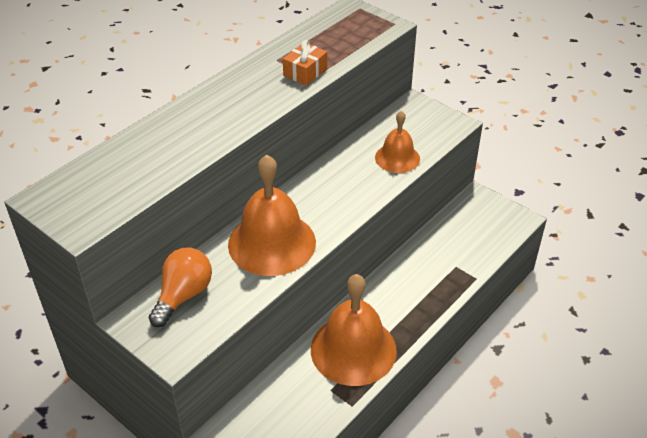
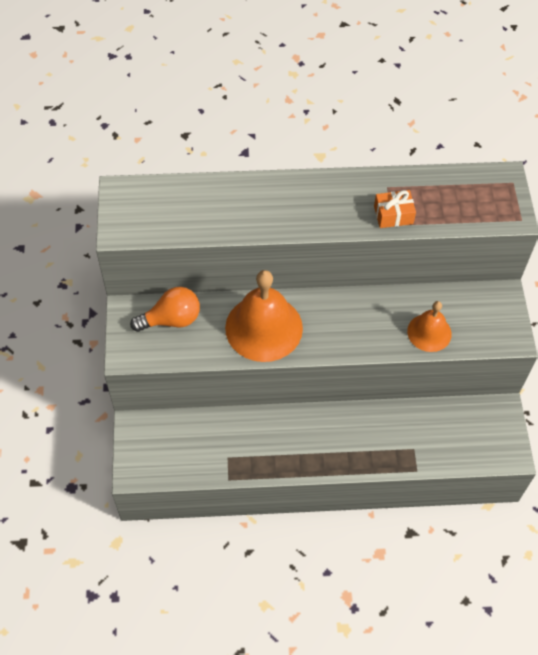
camera: 45 degrees right, 15 degrees up
orange bell [311,274,397,386] -> none

